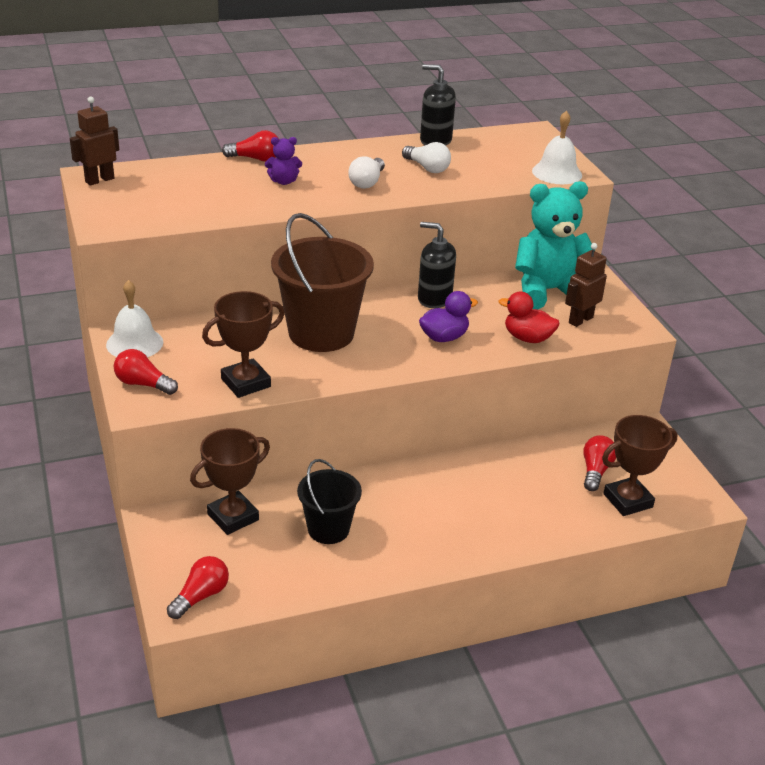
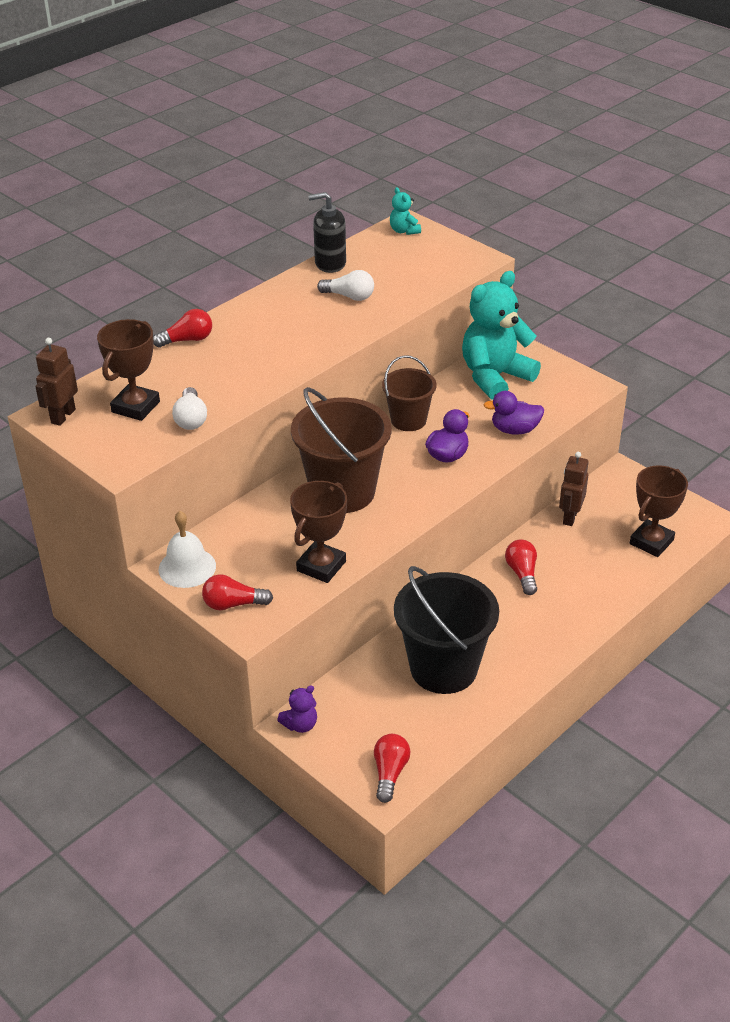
camera: 25 degrees left, 5 degrees up
brown trophy [190,428,270,535] -> brown trophy moved to [97,319,160,421]
purple teddy bear [265,137,302,185] -> purple teddy bear moved to [277,685,317,733]
black bucket [297,459,362,544] -> black bucket [394,566,499,694], size x1.71
white light bulb [348,156,385,189] -> white light bulb moved to [172,387,207,430]
black soap dispenser [418,222,456,308] -> brown bucket [382,355,437,431]
red duck [499,291,559,343] -> purple duck [484,391,544,435]
white bell [532,111,582,184] -> none
brown robot [565,243,607,327] -> brown robot moved to [559,452,588,526]
red light bulb [583,435,616,491] -> red light bulb moved to [505,539,537,595]
none -> turquoise teddy bear [390,187,421,235]

